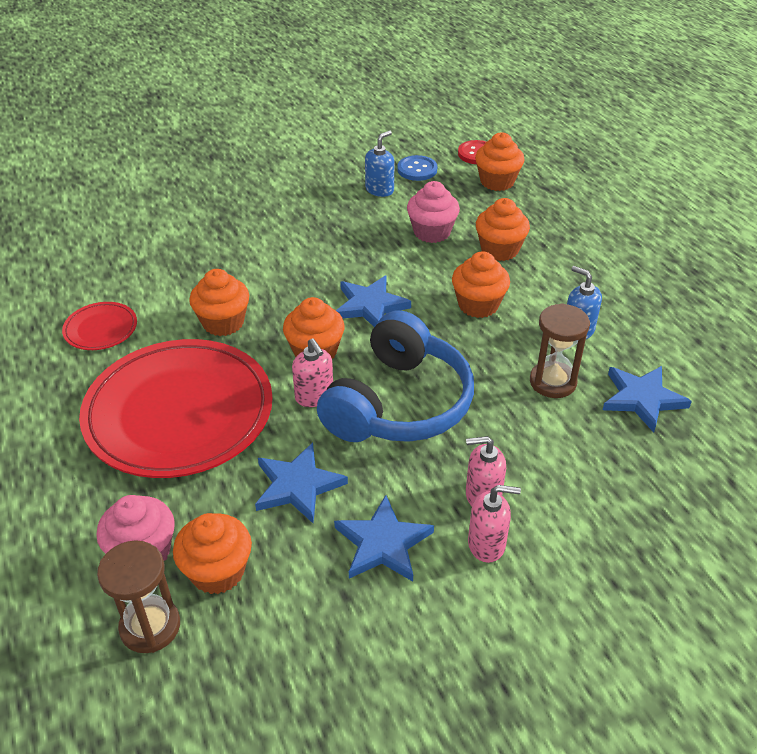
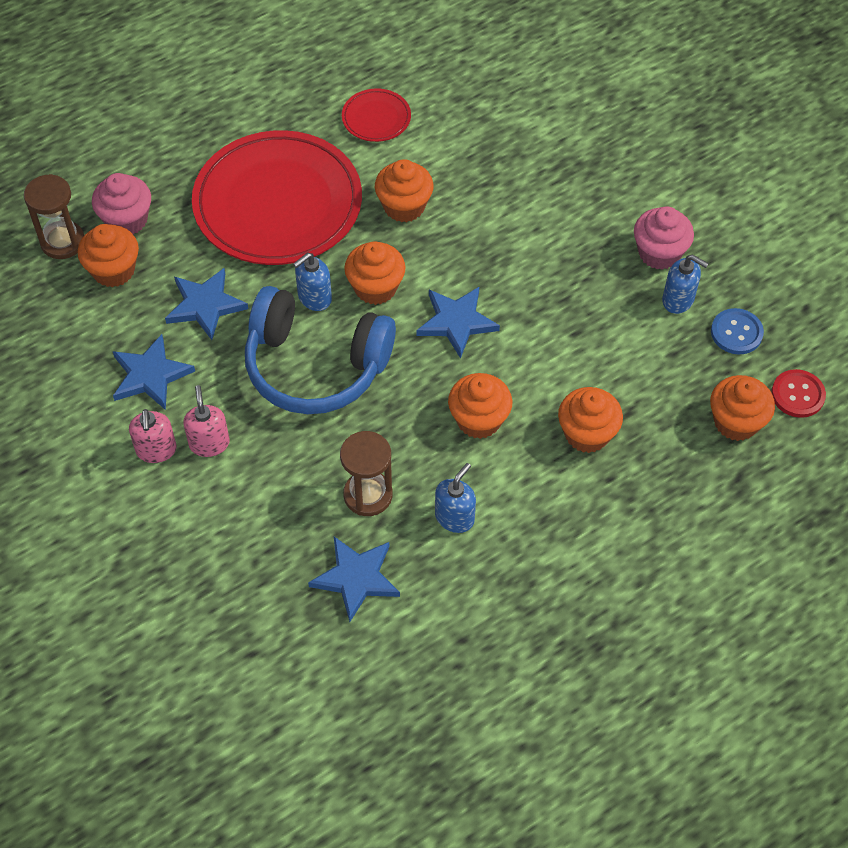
camera: 80 degrees right, 15 degrees up
pink soap dispenser [292,338,333,407] -> blue soap dispenser [293,253,332,311]
pink cupcake [407,181,460,243] -> pink cupcake moved to [634,206,694,270]

